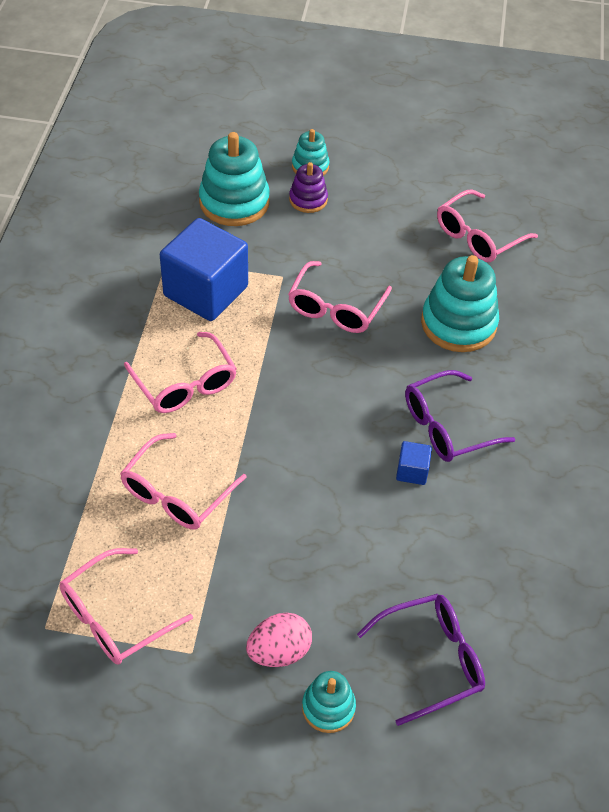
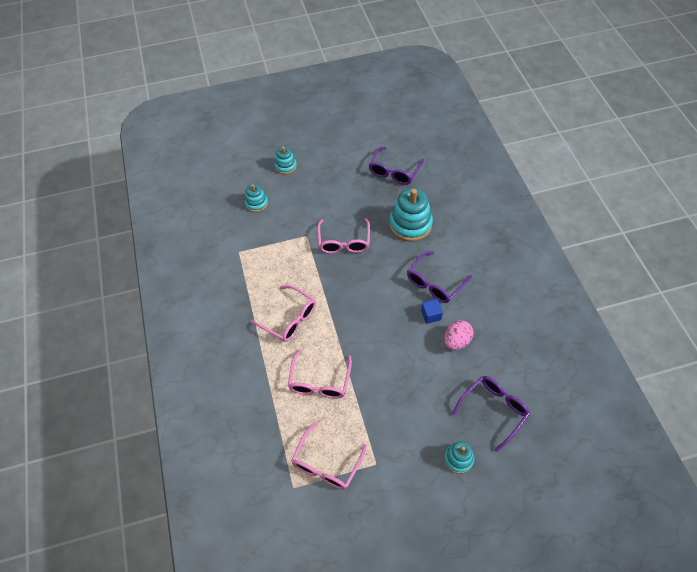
camera: 20 degrees left, 5 degrees up
blue cube [160,218,248,321] -> none
turquoise stacking toy [199,132,270,226] -> turquoise stacking toy [245,184,268,212], size x0.55
pink egg [246,613,312,667] -> pink egg moved to [444,320,473,350]
purple stacking toy [289,162,328,213] -> none
pink glasses [437,189,538,262] -> purple glasses [369,147,424,185]

